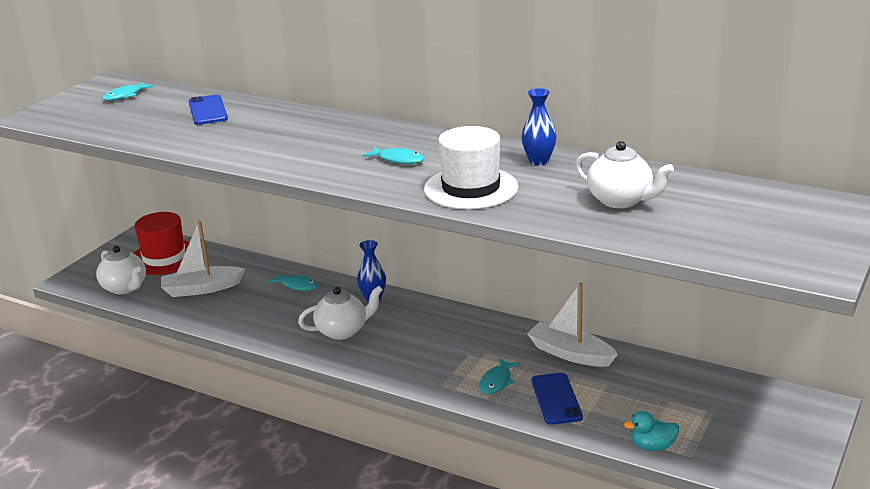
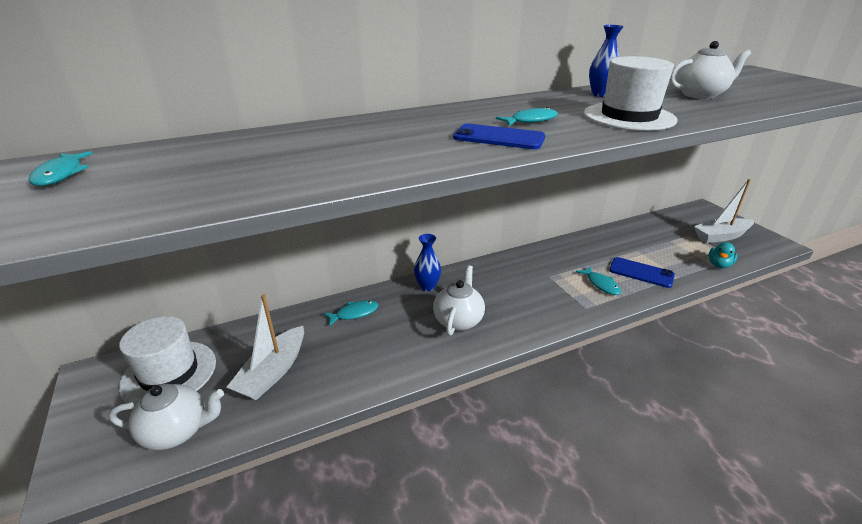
camera: 55 degrees left, 5 degrees up
red hat [133,212,190,275] -> white hat [119,316,216,407]
blue phone [189,95,228,125] -> blue phone moved to [453,123,545,149]
white boat [527,283,618,367] -> white boat moved to [694,179,754,243]

